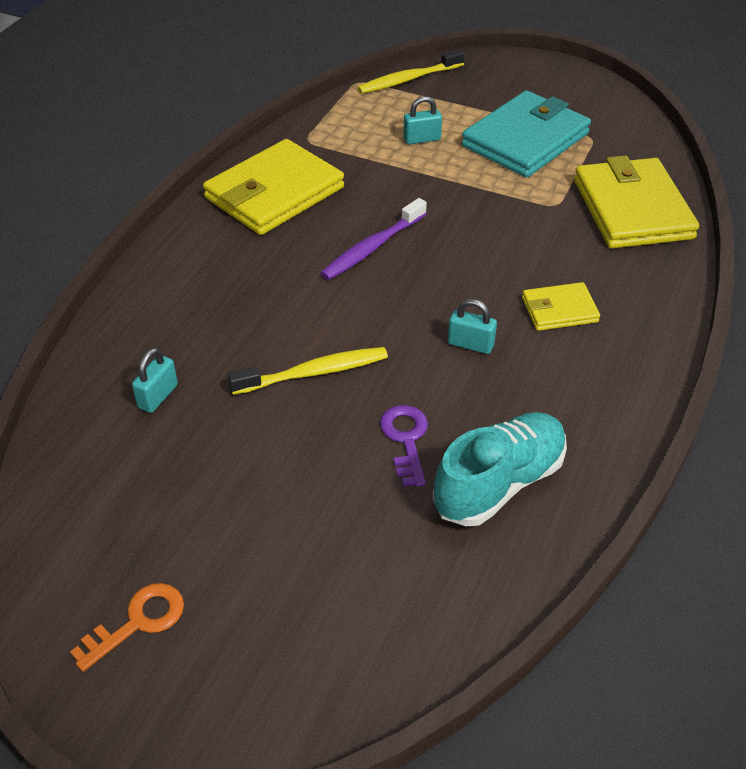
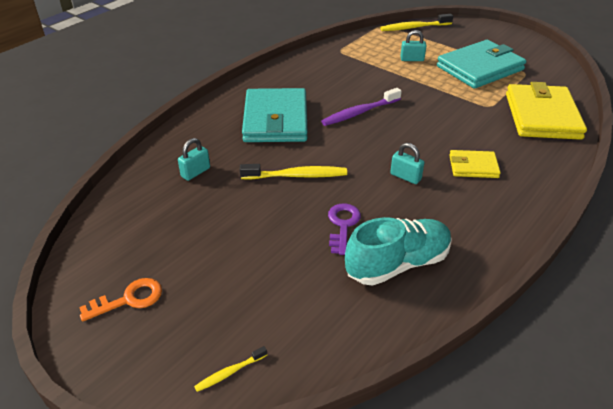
camera: 15 degrees right, 5 degrees down
yellow wallet [203,139,344,235] -> none
none -> yellow toothbrush [194,346,267,392]
none -> turquoise wallet [242,88,308,142]

